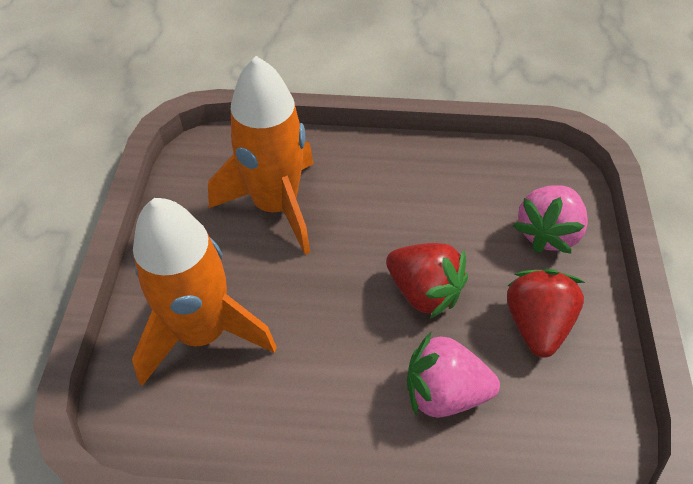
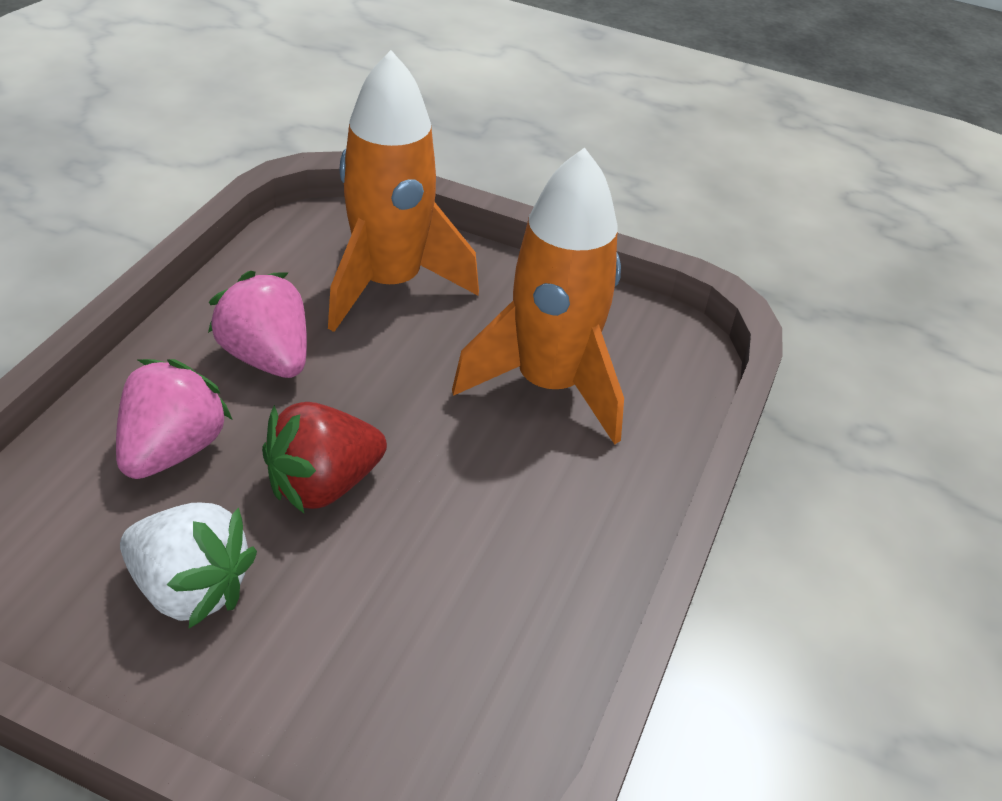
camera: 105 degrees right, 10 degrees down
red strawberry [507,269,585,358] -> white strawberry [120,503,257,628]
pink strawberry [513,185,588,254] -> pink strawberry moved to [208,271,307,378]

